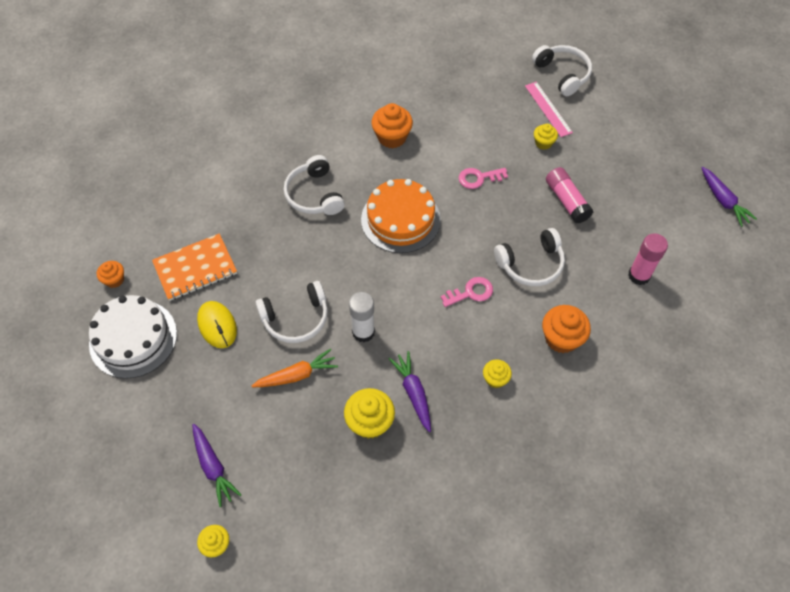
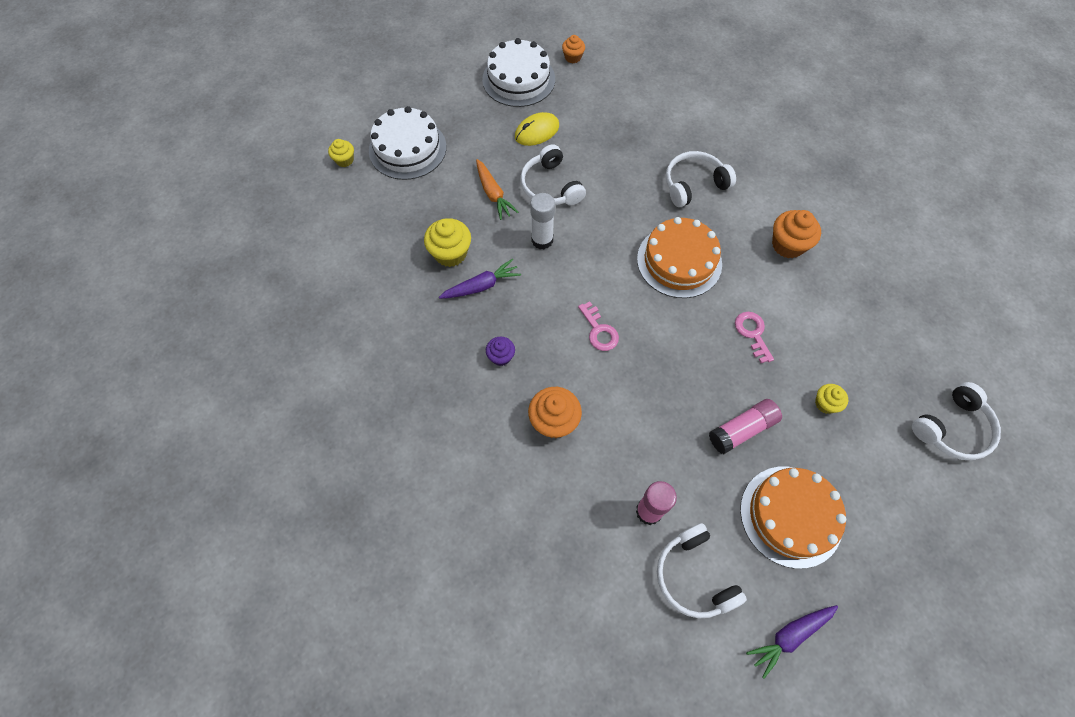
camera: 85 degrees right, 5 degrees up
orange notebook [152,234,237,301] -> none
purple carrot [192,424,242,507] -> white cake [369,106,446,180]
yellow cupcake [483,360,512,388] -> purple cupcake [486,337,515,366]
white headphones [494,228,565,286] -> white headphones moved to [657,523,747,618]
pink ruler [525,82,573,137] -> none
none -> orange cake [740,466,846,569]

